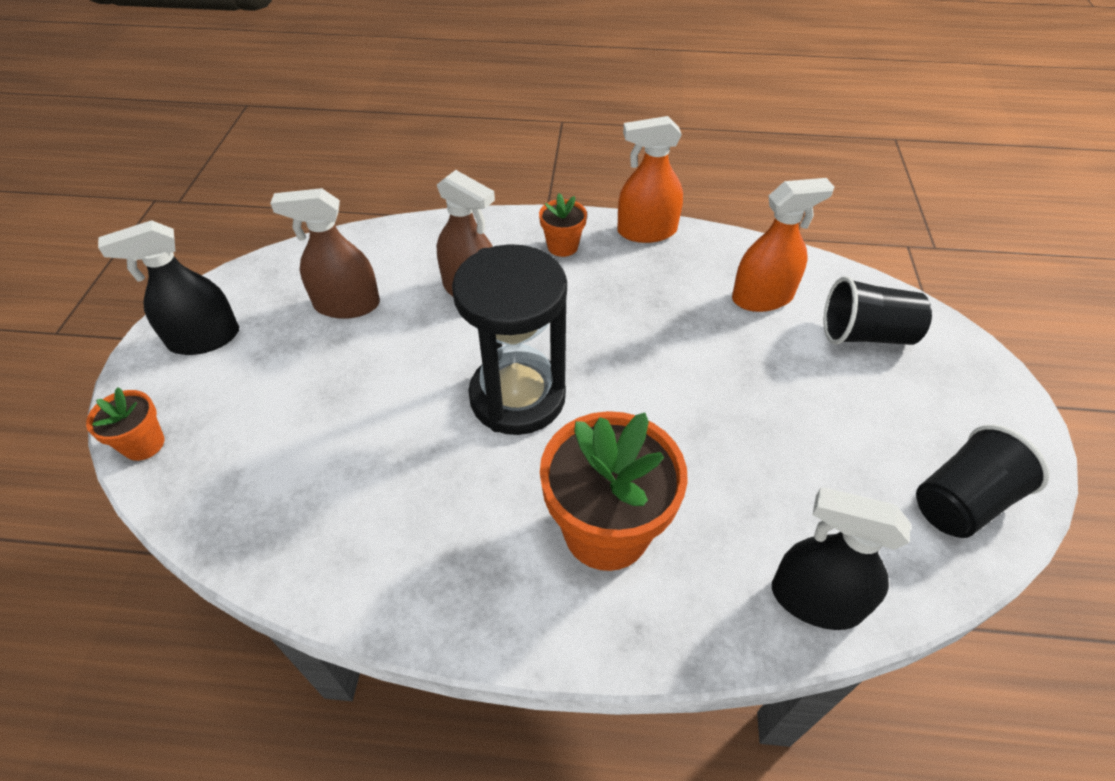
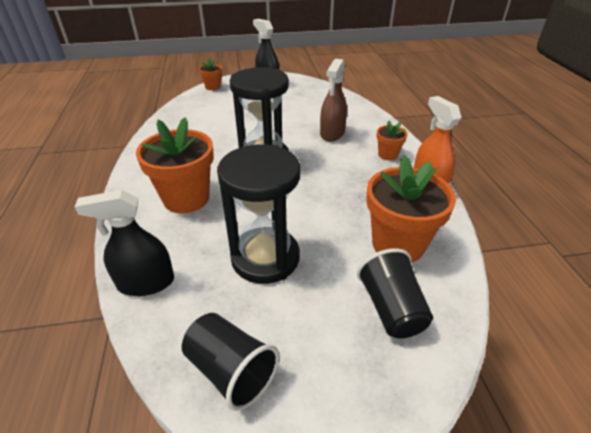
camera: 75 degrees right, 10 degrees down
brown spray bottle [270,188,380,319] -> none
orange spray bottle [732,178,834,312] -> orange flower pot [366,155,456,263]
black spray bottle [772,488,911,630] -> black spray bottle turned 105 degrees counterclockwise [75,190,174,296]
none -> black hourglass [217,144,300,284]

